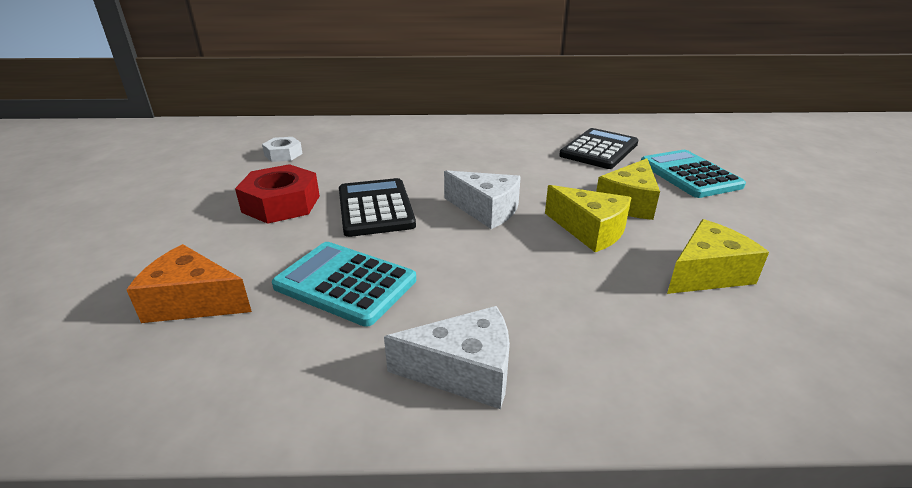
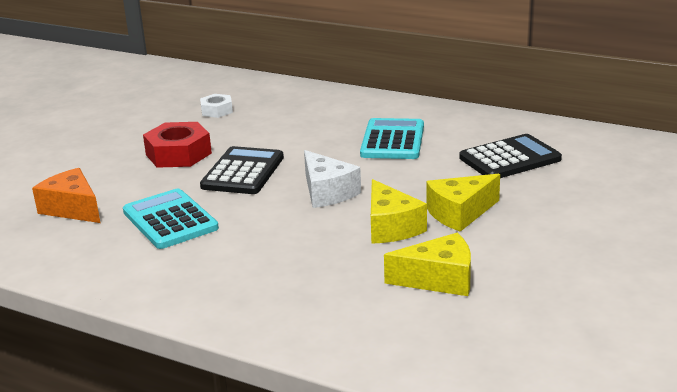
camera: 30 degrees right, 5 degrees down
white cheese [384,306,510,409] -> none
turquoise calculator [641,150,746,198] -> turquoise calculator moved to [360,118,424,159]

